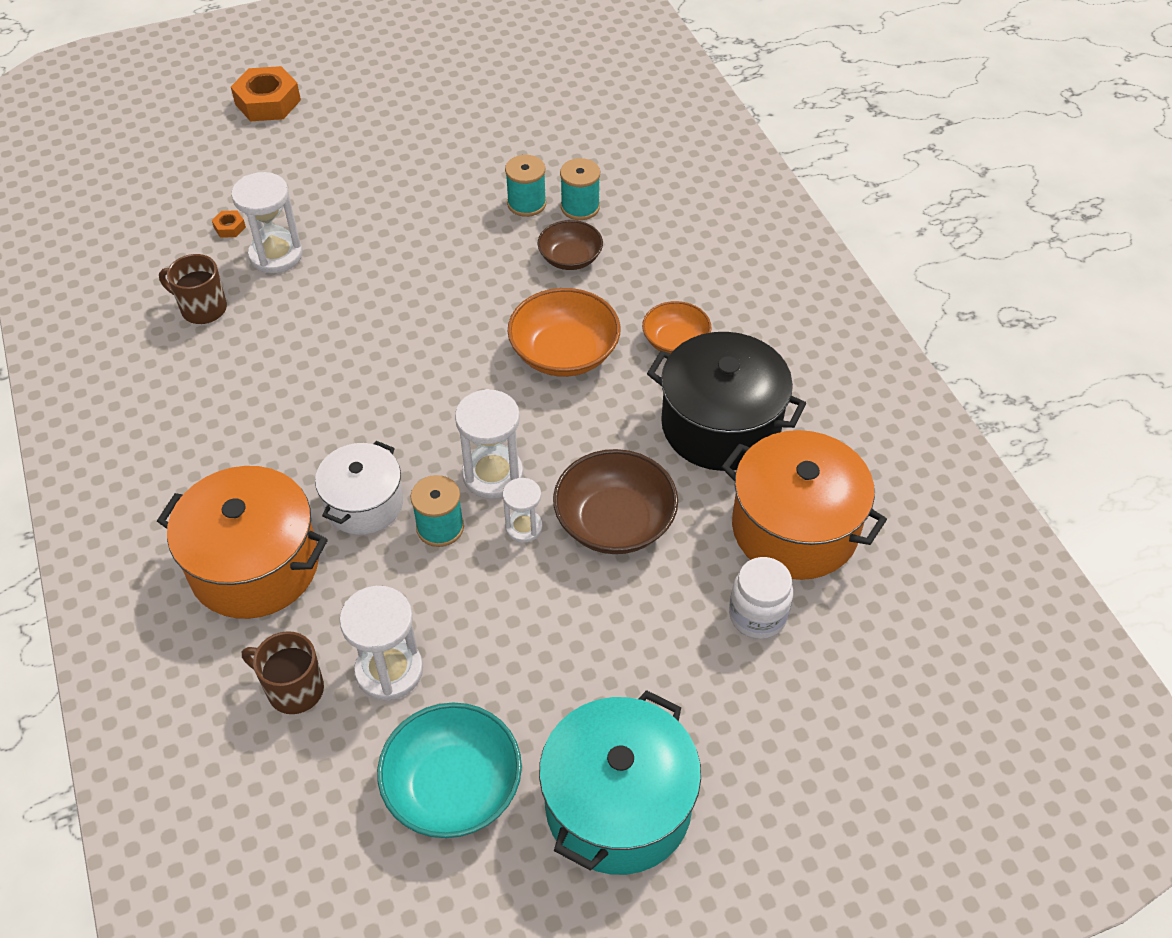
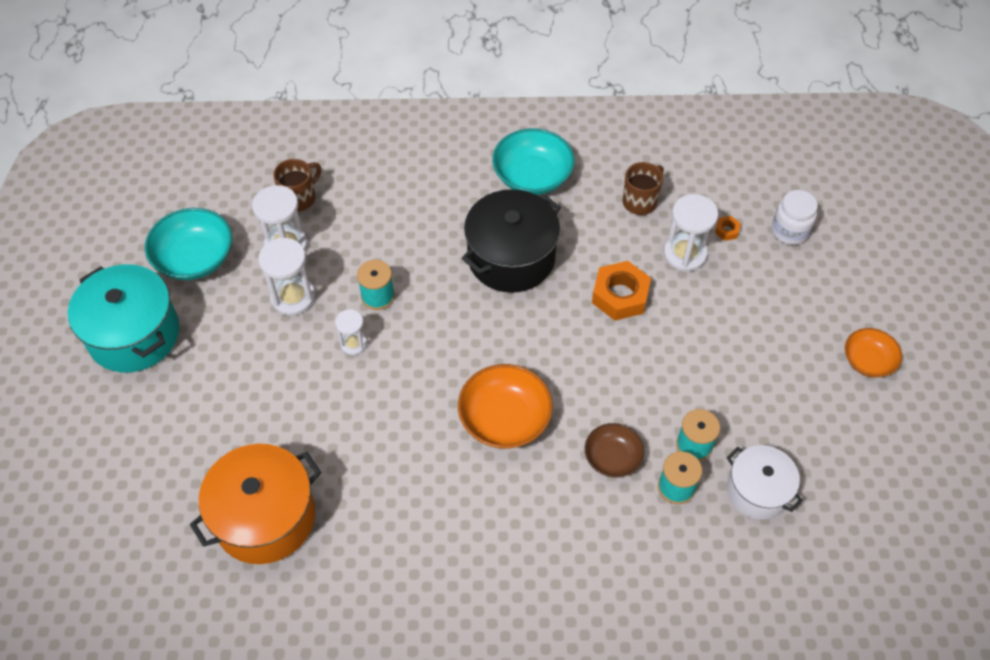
camera: 110 degrees right, 5 degrees up
orange pot [157,466,328,619] -> none
orange nut [231,66,301,121] -> orange nut moved to [592,261,651,321]
white pot [315,441,403,535] -> white pot moved to [727,445,803,520]
white hourglass [455,389,523,499] -> white hourglass moved to [258,238,315,316]
brown bowl [553,449,678,554] -> none
orange bowl [642,301,712,353] -> orange bowl moved to [845,328,903,378]
black pot [647,332,806,471] -> black pot moved to [462,189,561,293]
white jar [729,557,793,639] -> white jar moved to [772,190,818,245]
none -> turquoise bowl [492,128,575,195]

